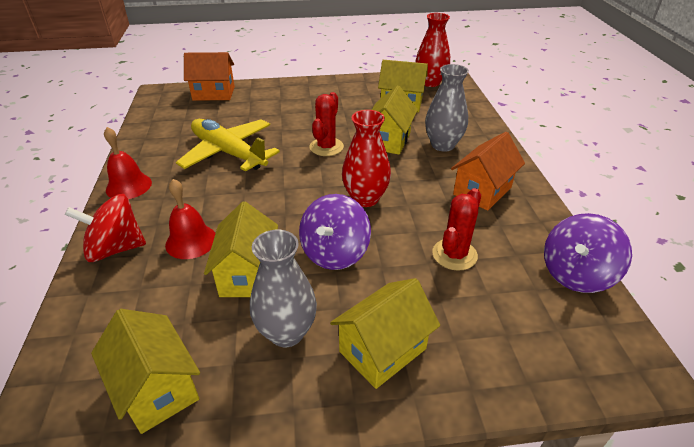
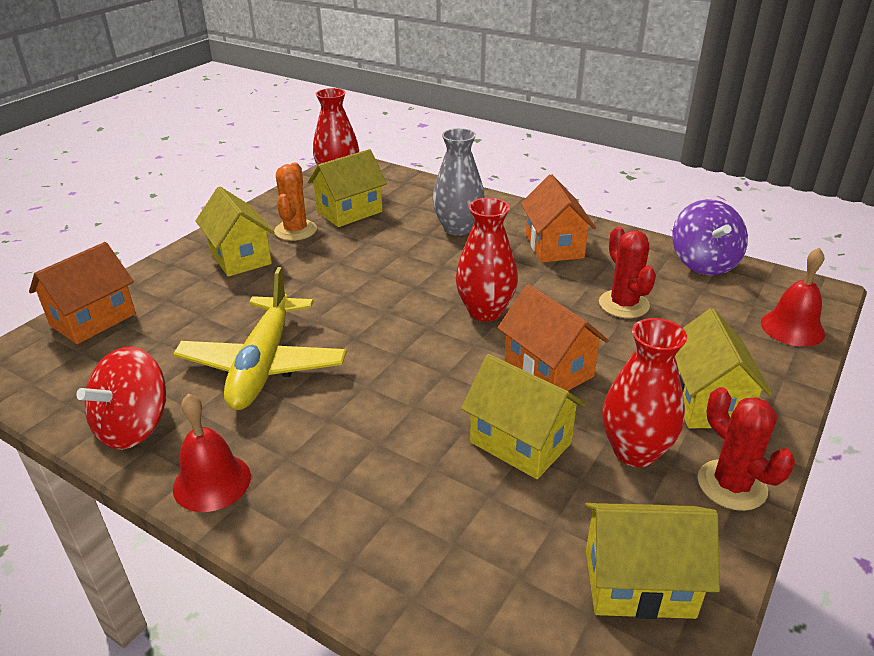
camera: 50 degrees left, 5 degrees down
red spinning top [65,194,146,262] -> red spinning top moved to [76,347,166,449]
red bell [165,179,216,259] -> red bell moved to [761,247,825,347]
yellow plane [176,119,280,172] -> yellow plane turned 75 degrees counterclockwise [173,267,347,410]
grey vase [250,230,317,347] -> red vase [602,318,687,467]
purple spinning top [299,194,371,270] -> orange house [497,284,609,391]
red cactus [310,92,344,156] -> red cactus moved to [698,387,795,511]
yellow house [372,85,418,155] -> yellow house moved to [196,187,274,277]
none -> orange cactus [274,162,317,241]

